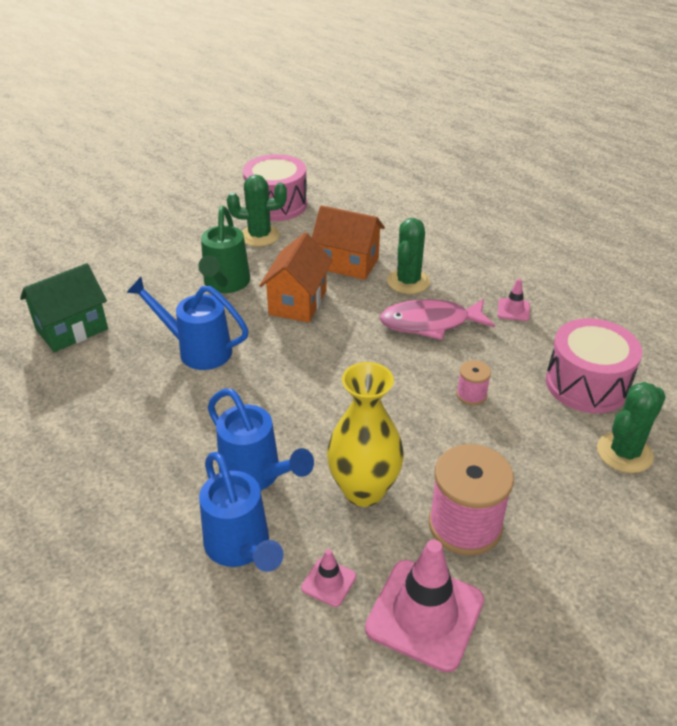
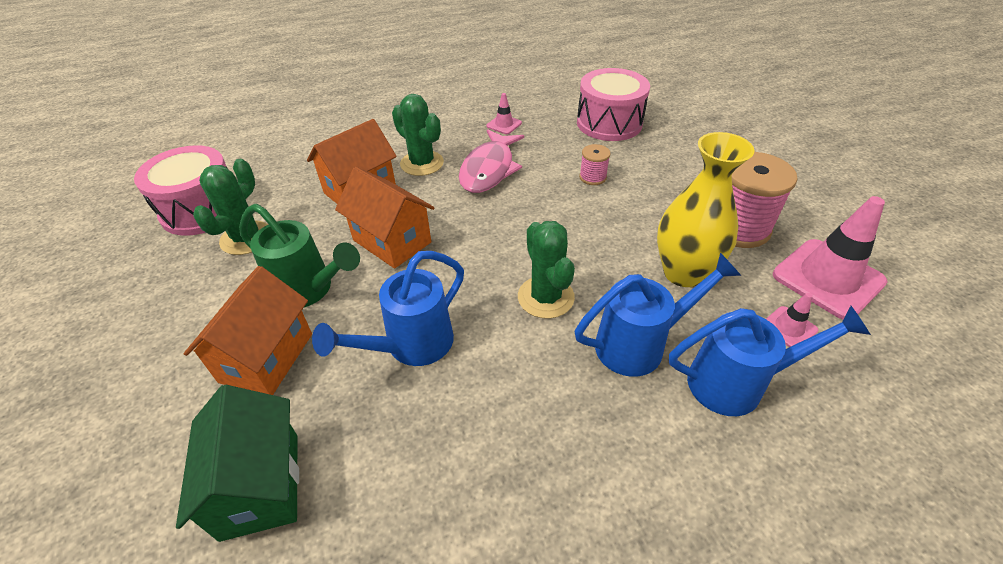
camera: 65 degrees left, 5 degrees up
green cactus [597,382,666,473] -> green cactus moved to [518,221,575,319]
none -> orange house [184,266,312,395]

